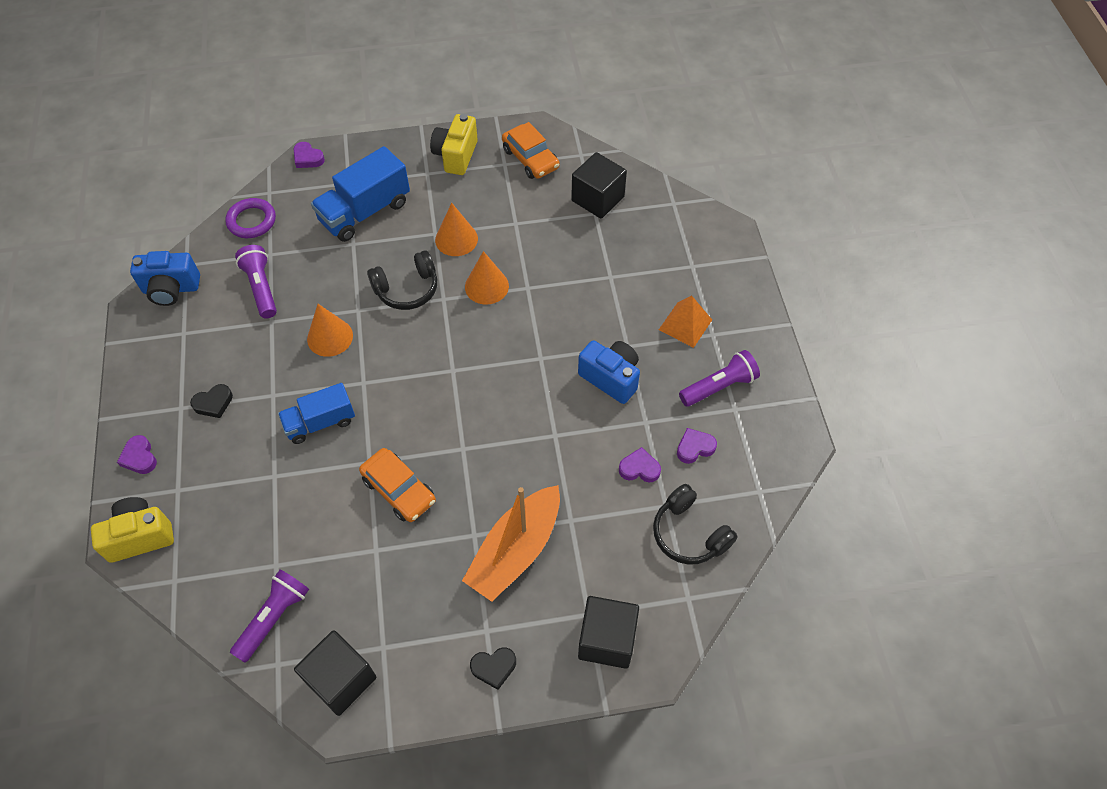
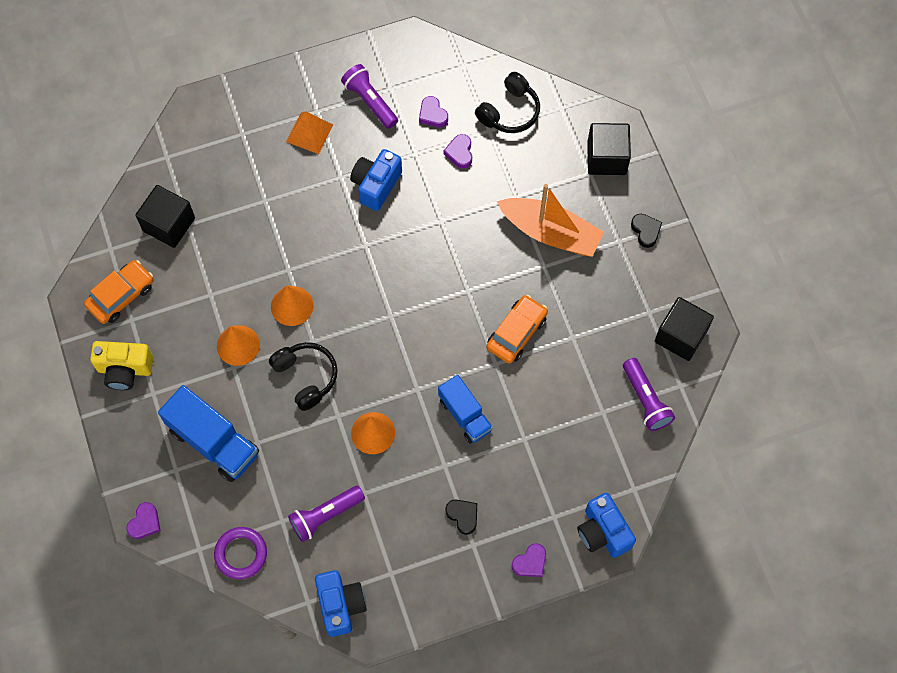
camera: 100 degrees left, 10 degrees up
yellow camera [91,497,174,563] -> blue camera [577,493,636,558]
purple flashlight [230,569,309,662] -> purple flashlight turned 135 degrees counterclockwise [623,358,675,431]

